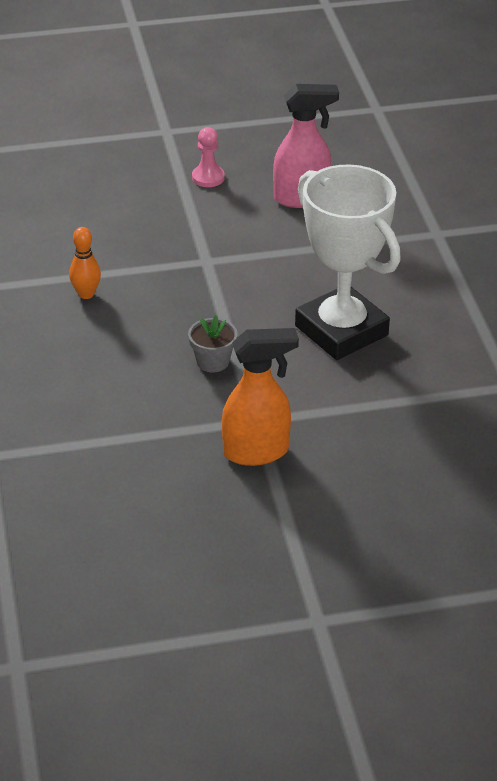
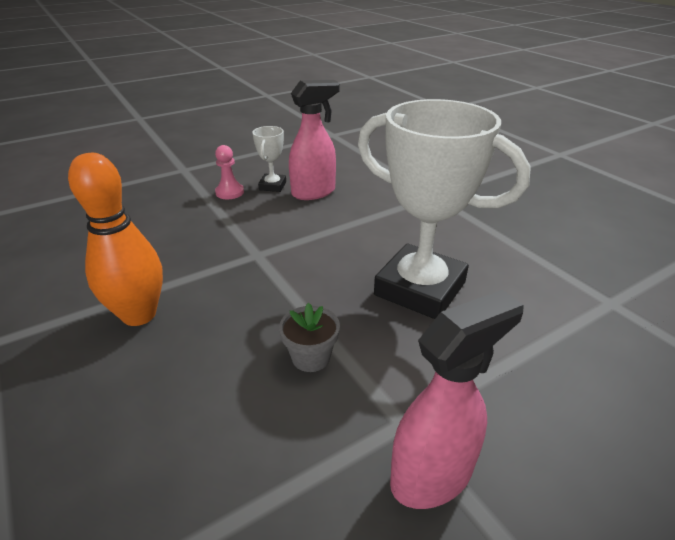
camera: 20 degrees left, 5 degrees down
orange bowling pin [69,227,101,299] -> orange bowling pin [68,153,163,326], size x1.87
orange spray bottle [222,328,299,466] -> pink spray bottle [390,290,524,509]
none -> white trophy [252,126,286,192]

